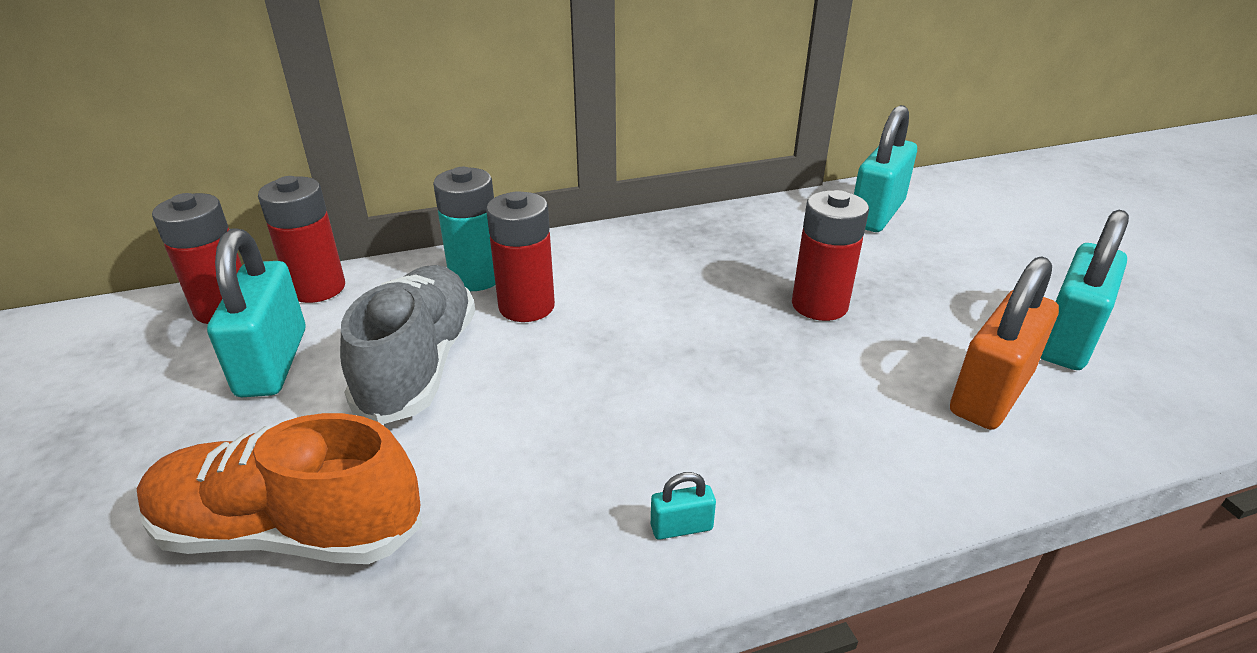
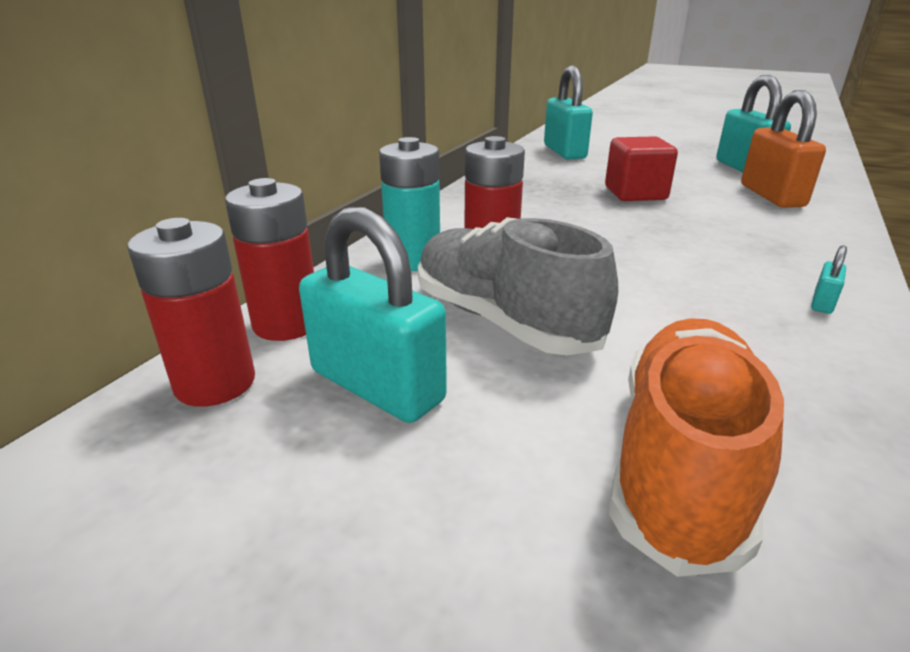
camera: 45 degrees left, 5 degrees down
orange shoe [137,413,422,564] -> orange shoe turned 150 degrees clockwise [609,318,784,577]
red battery [792,190,869,321] -> red cube [605,136,678,201]

